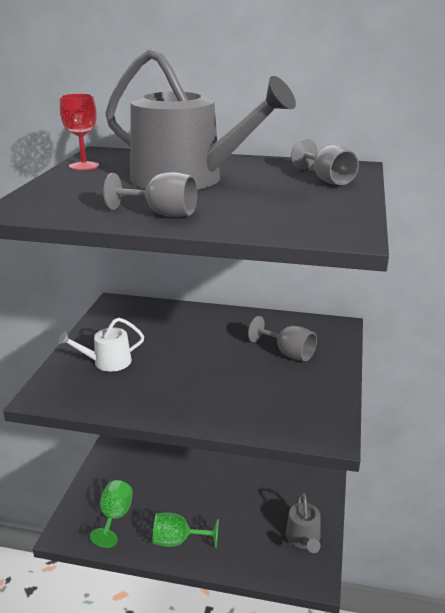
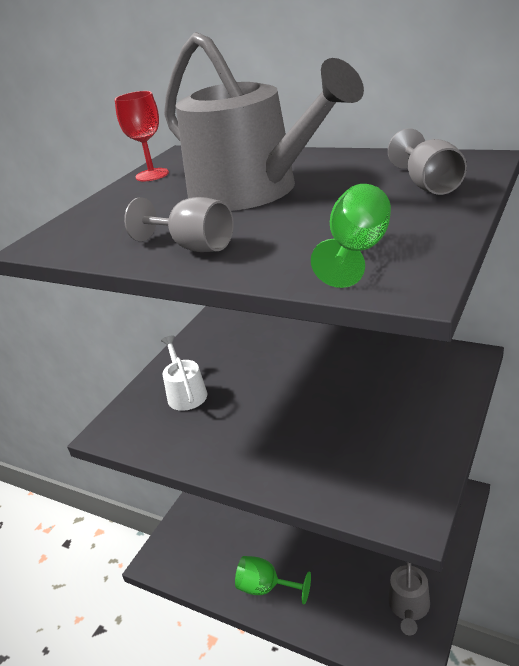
camera: 20 degrees right, 5 degrees up
white watering can [58,318,144,372] -> white watering can turned 75 degrees clockwise [161,335,208,411]
green goblet [90,480,133,548] -> green goblet moved to [311,184,391,288]
grey goblet [248,316,317,361] -> none

